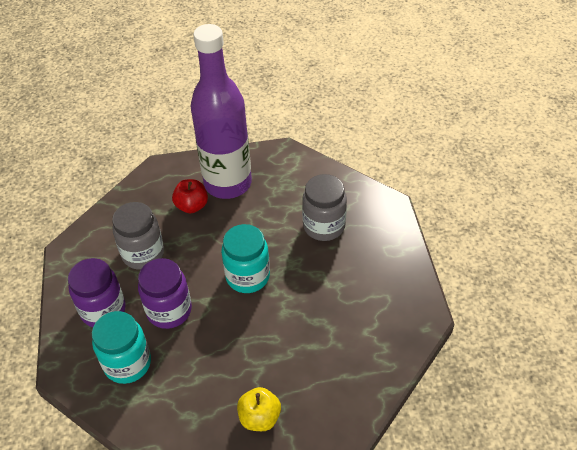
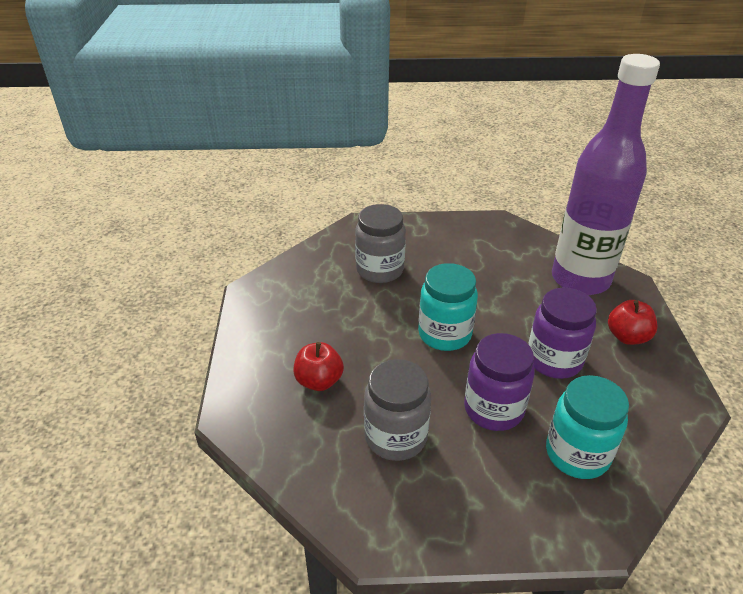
camera: 85 degrees left, 10 degrees down
purple jar [68,258,126,327] -> purple jar moved to [528,288,597,379]
purple bottle [190,24,252,199] -> purple bottle moved to [552,54,660,295]
yellow apple [237,387,281,431] -> red apple [608,300,657,345]

